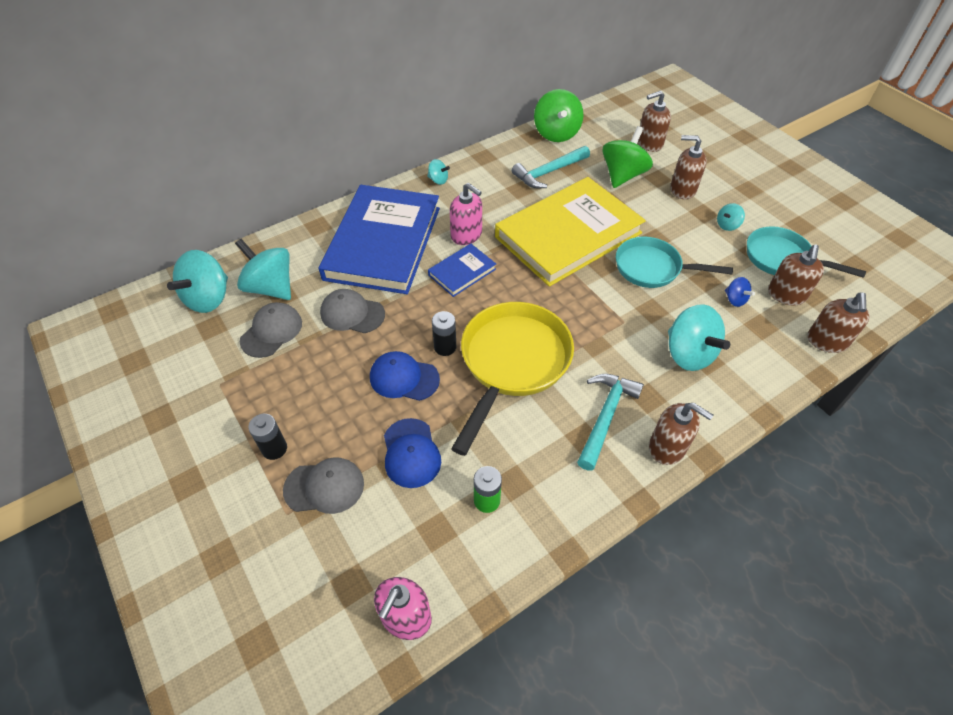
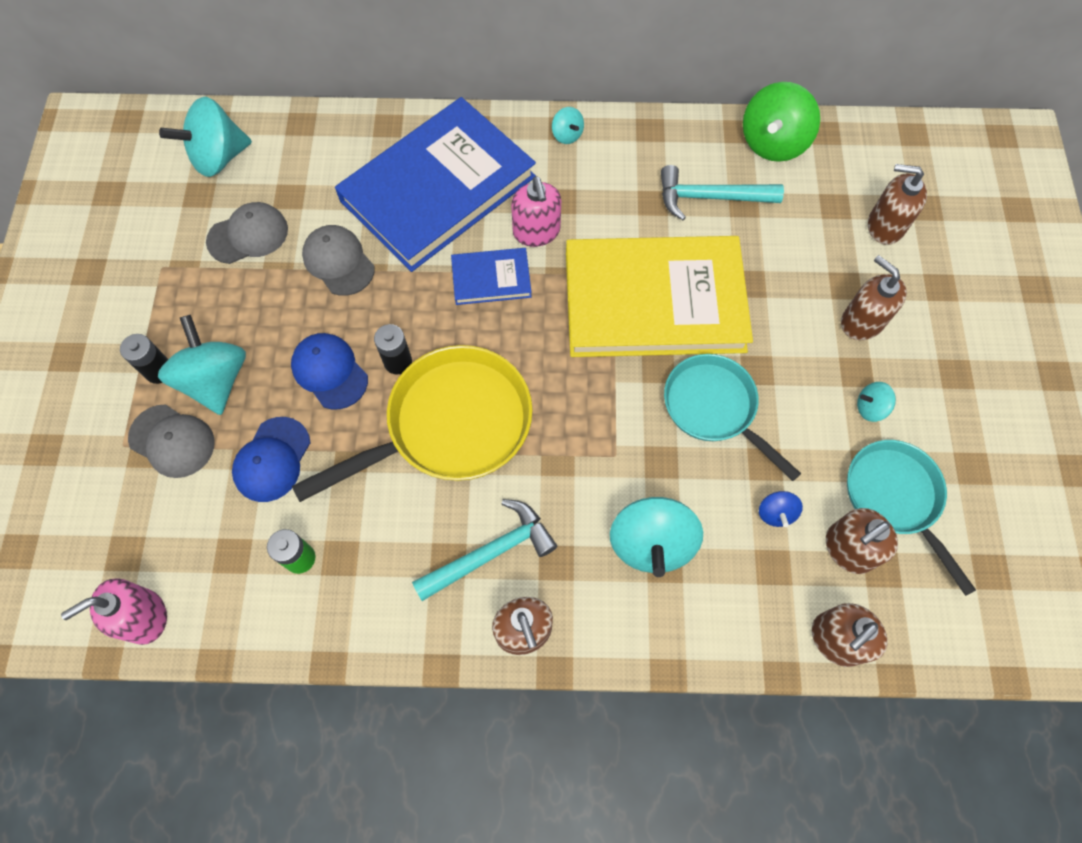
camera: 35 degrees right, 15 degrees up
turquoise spinning top [235,239,291,300] -> turquoise spinning top moved to [158,315,246,415]
green spinning top [603,126,653,188] -> none

